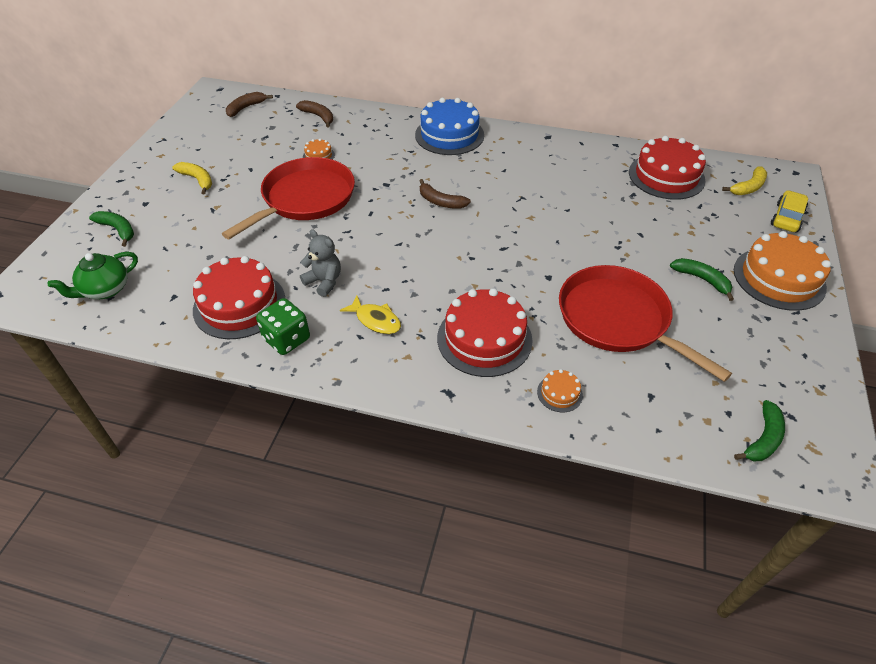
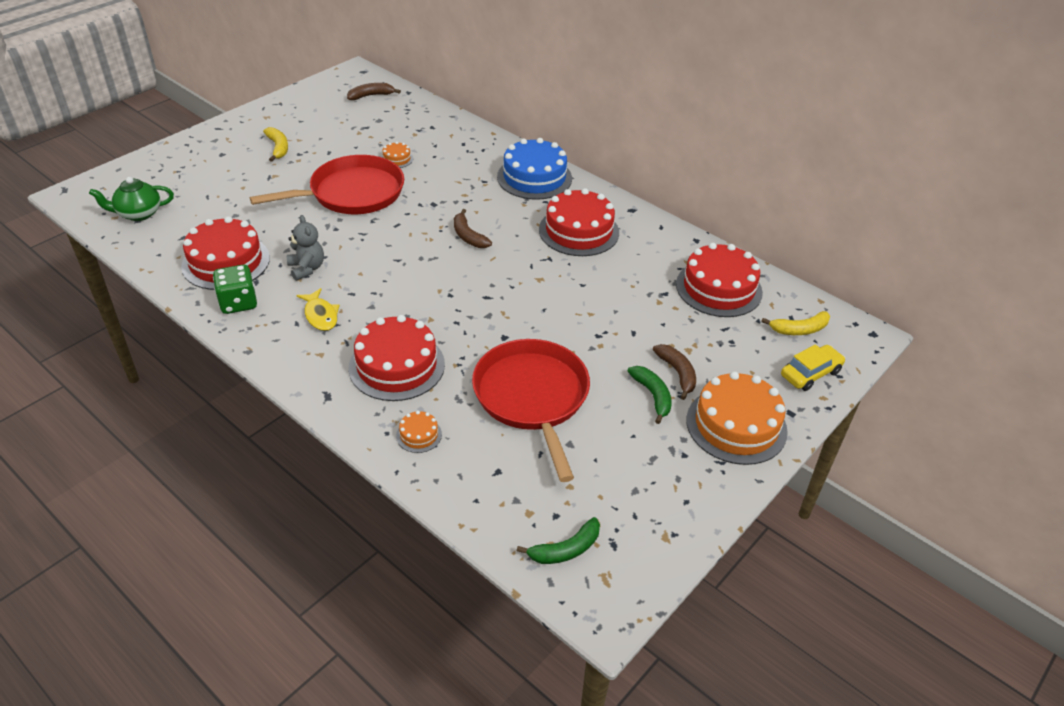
camera: 25 degrees right, 5 degrees down
green banana [89,211,134,247] -> none
brown banana [296,100,333,127] -> brown banana moved to [653,344,696,400]
none -> red cake [539,188,619,256]

